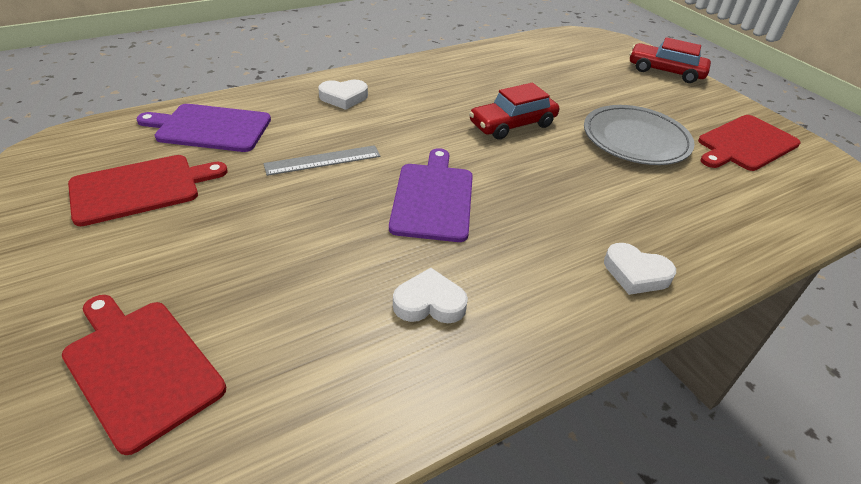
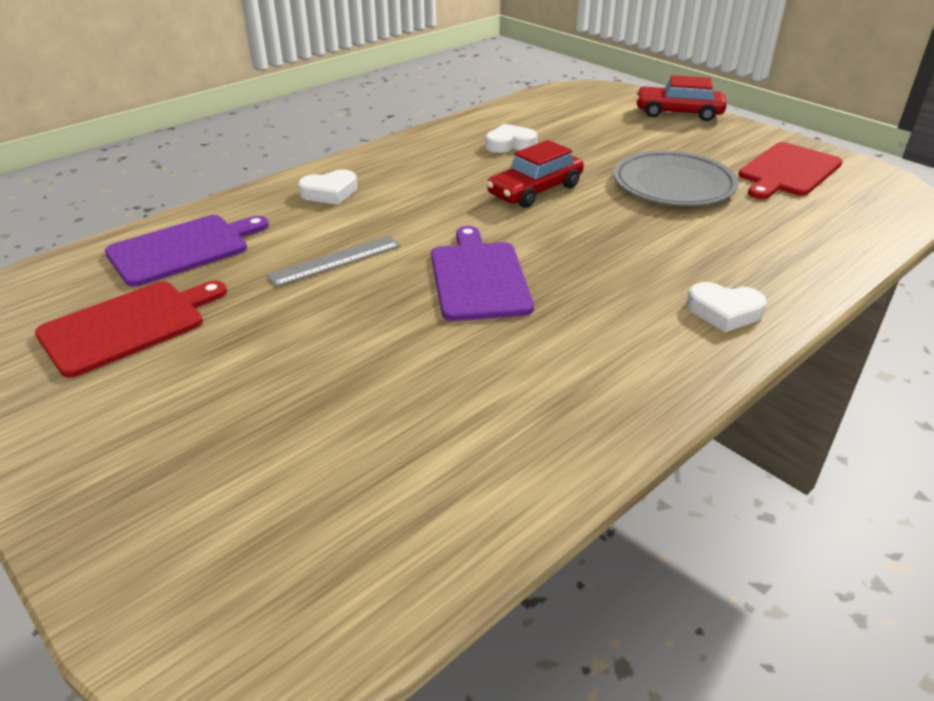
camera: 10 degrees left, 5 degrees down
red cutting board [62,295,226,455] -> none
purple cutting board [136,104,271,152] -> purple cutting board turned 150 degrees clockwise [105,215,269,287]
white heart [393,268,468,323] -> white heart moved to [485,124,538,153]

